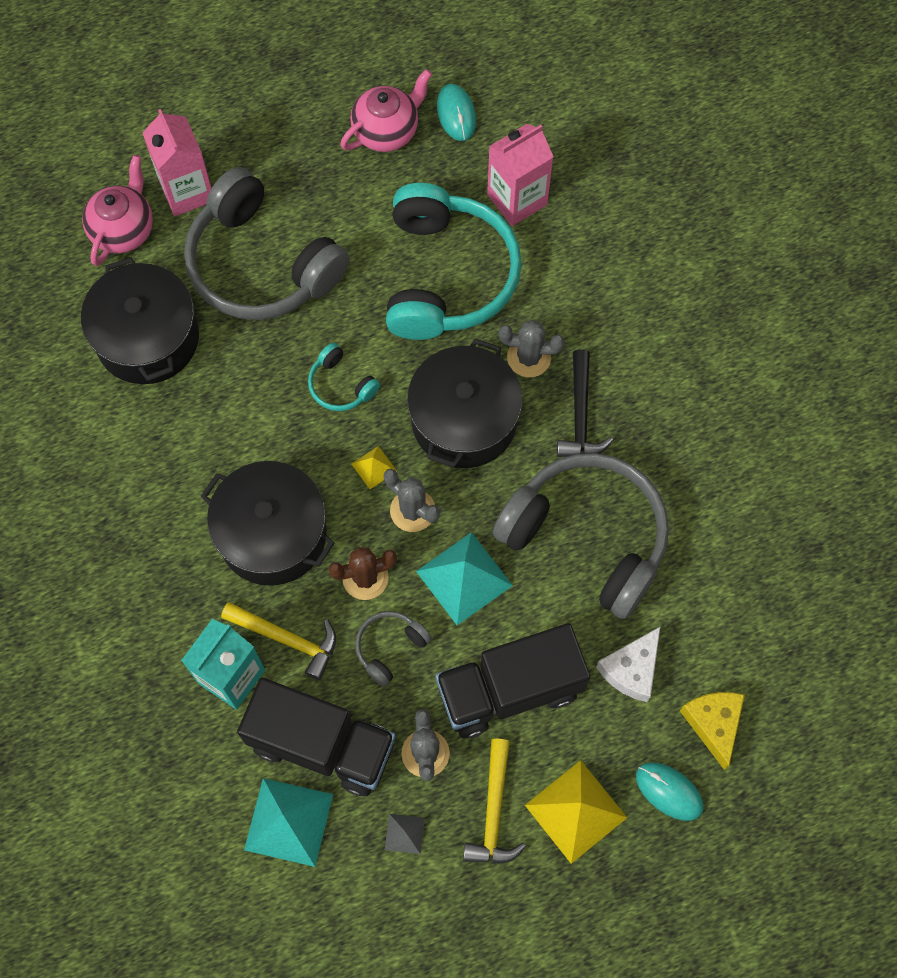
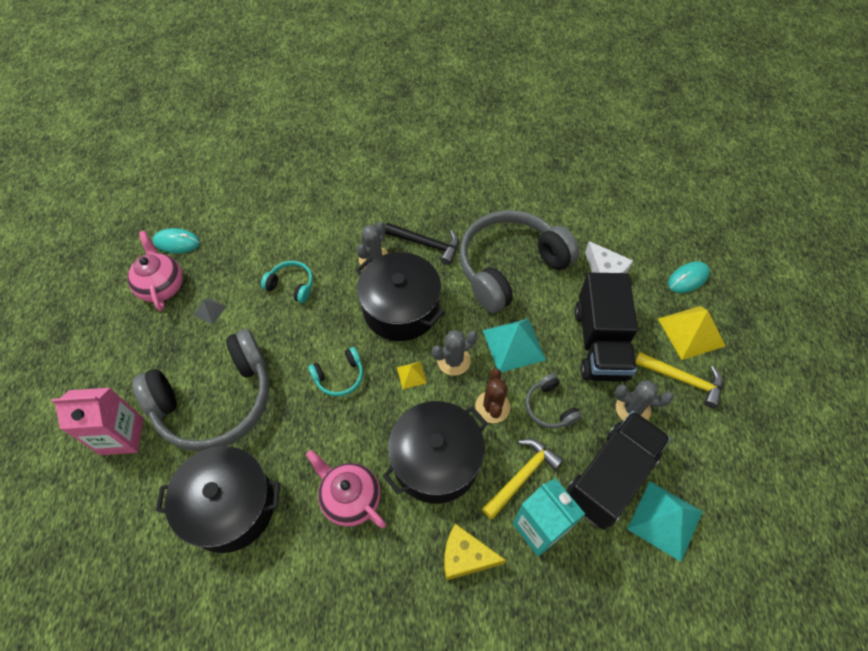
camera: 70 degrees left, 10 degrees down
pink teapot [82,155,153,266] -> pink teapot moved to [306,450,386,528]
grey pyramid [385,814,425,854] -> grey pyramid moved to [194,297,227,324]
turquoise headphones [386,183,522,340] -> turquoise headphones [261,261,313,303], size x0.43
pink carton [487,124,553,226] -> none
yellow cheese [680,692,745,770] -> yellow cheese moved to [444,524,506,581]

